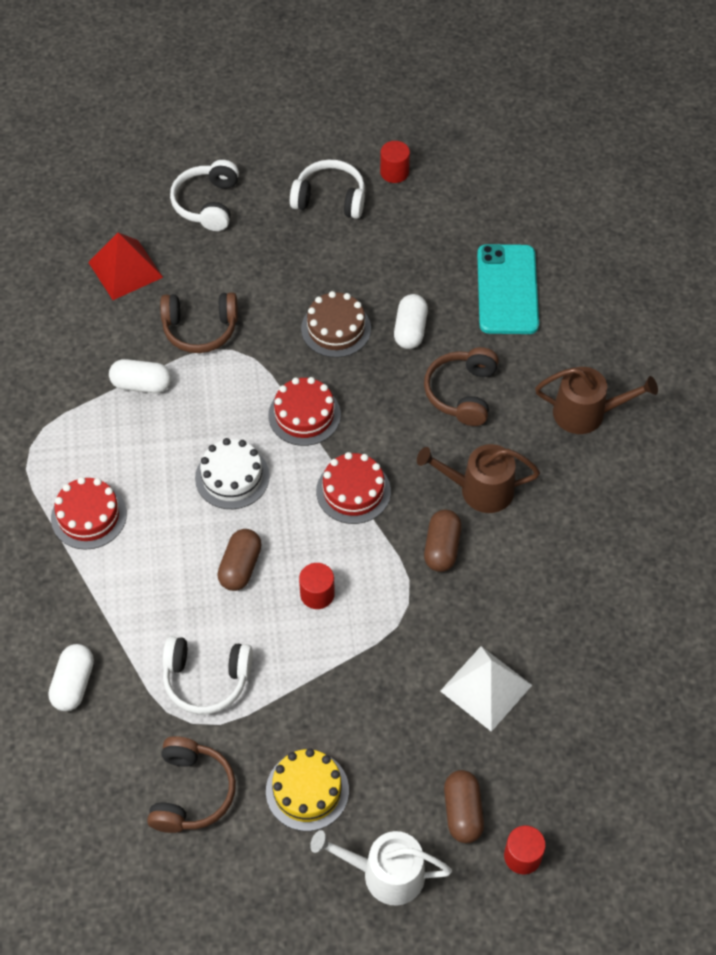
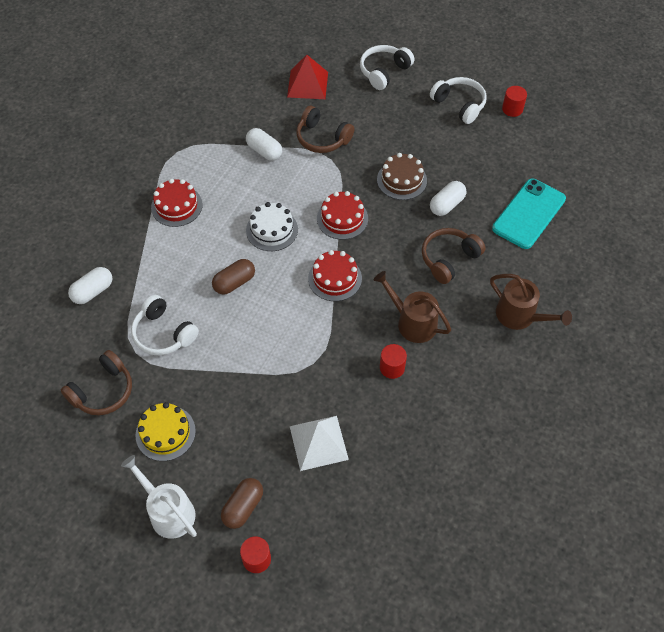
camera: 35 degrees right, 0 degrees up
red cylinder [299,563,335,609] -> red cylinder moved to [380,344,407,379]
brown capsule [424,510,461,572] -> none

